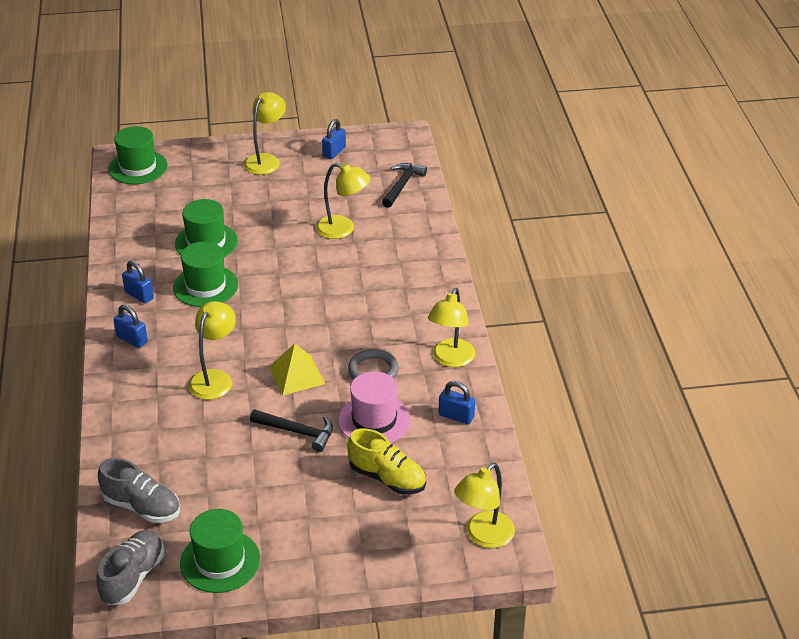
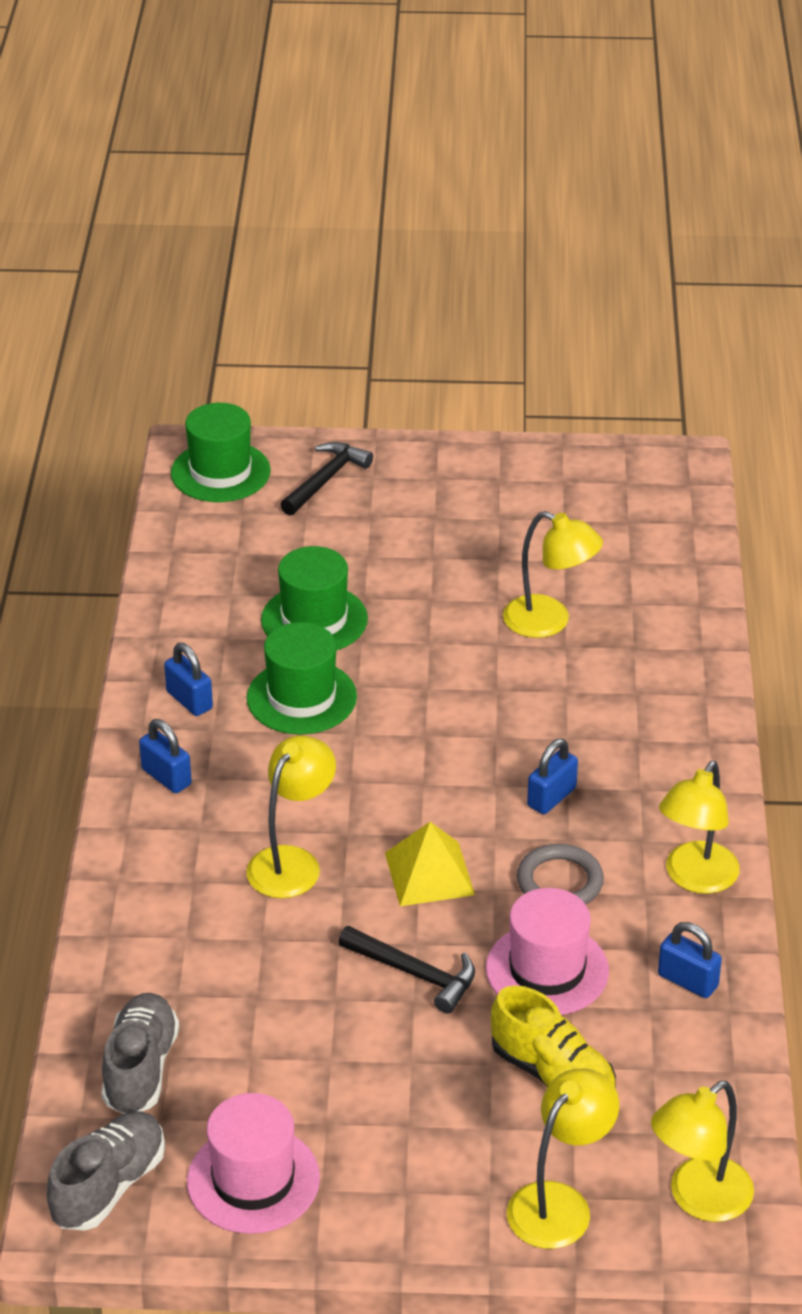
camera: 10 degrees right, 0 degrees up
grey shoe [98,458,180,523] -> grey shoe turned 120 degrees counterclockwise [102,993,179,1114]
green hat [180,509,260,593] -> pink hat [187,1093,320,1234]
yellow lamp [244,92,286,175] -> yellow lamp moved to [507,1068,619,1249]
blue padlock [322,119,346,159] -> blue padlock moved to [527,739,578,814]
black hammer [382,163,427,208] -> black hammer moved to [280,442,373,515]

